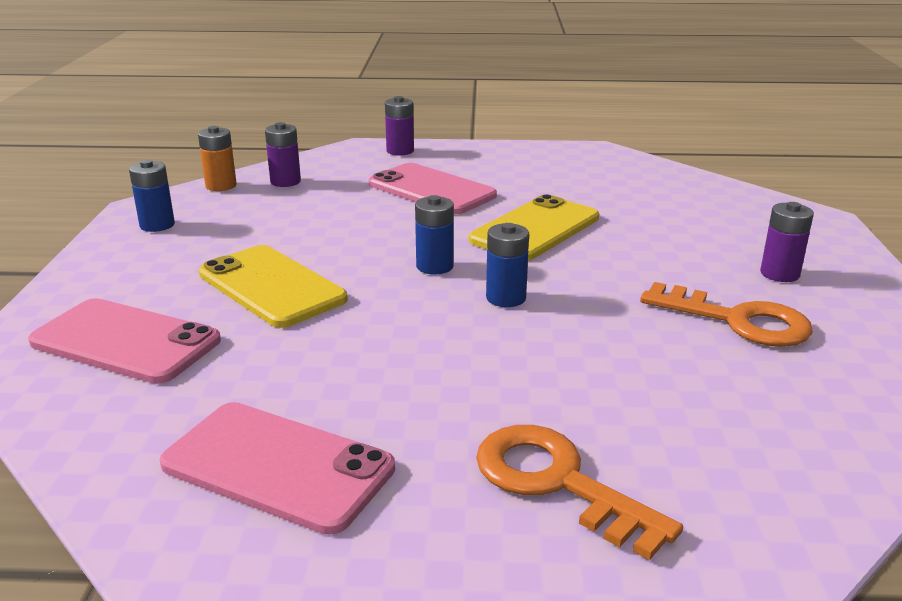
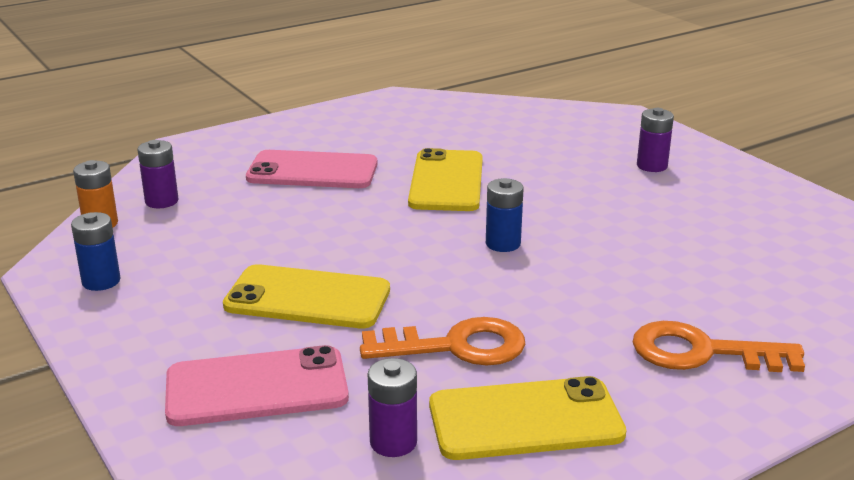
camera: 35 degrees left, 0 degrees up
pink phone [160,402,395,535] -> yellow phone [429,376,626,460]
purple battery [385,96,414,156] -> purple battery moved to [368,358,417,457]
blue battery [415,195,454,274] -> none
orange key [640,282,813,347] -> orange key moved to [360,317,525,365]

